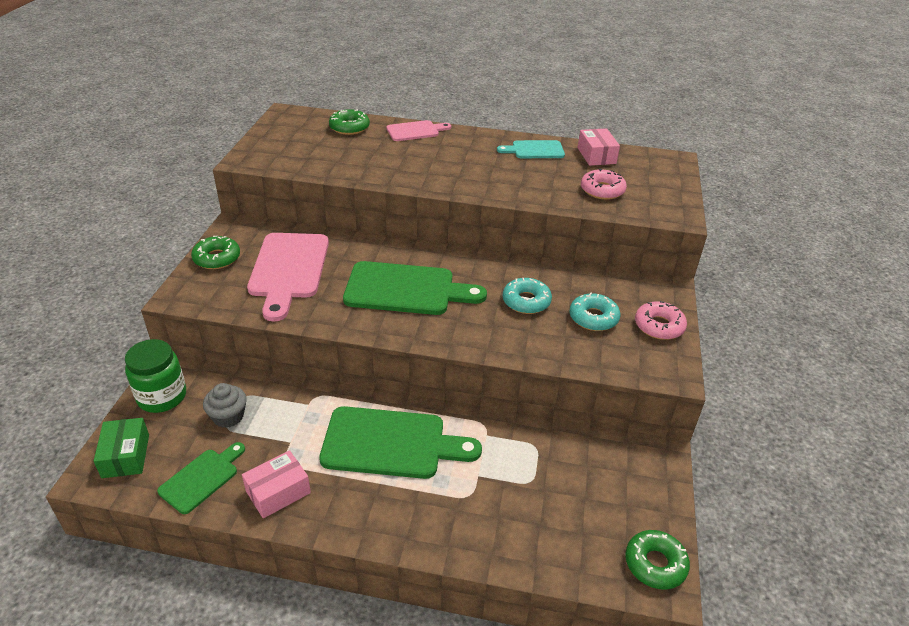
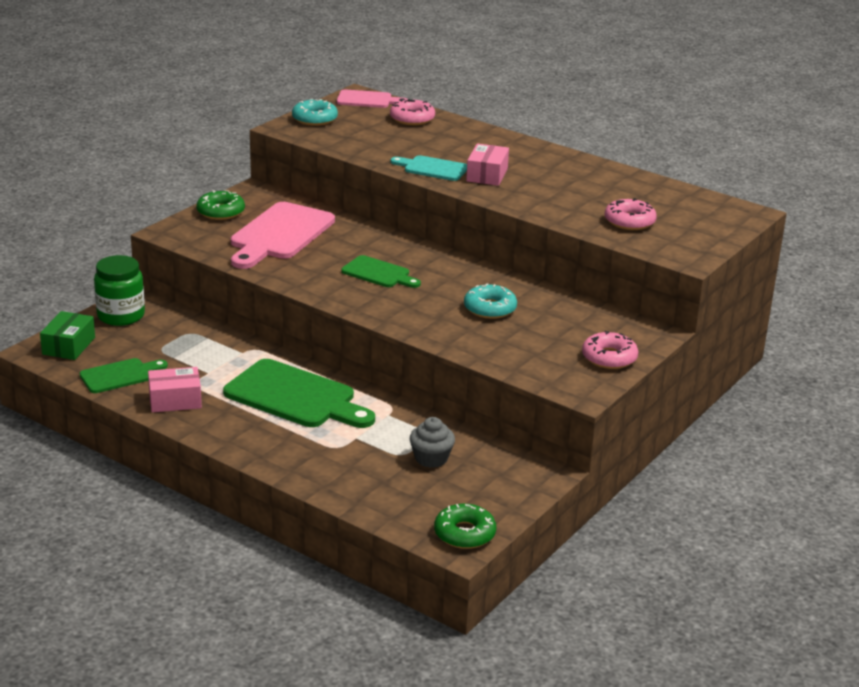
camera: 25 degrees right, 10 degrees down
grey cupcake [203,383,246,428] -> grey cupcake moved to [410,417,455,468]
green donut [329,109,370,135] -> pink donut [390,99,435,126]
green cutting board [343,261,487,315] -> green cutting board [341,255,421,288], size x0.55
pink cutting board [387,120,451,141] -> pink cutting board moved to [337,89,408,108]
turquoise cutting board [497,140,565,158] -> turquoise cutting board moved to [390,155,467,181]
turquoise donut [570,293,620,331] -> turquoise donut moved to [292,99,338,126]
pink box [578,128,620,166] -> pink box moved to [466,143,509,186]

